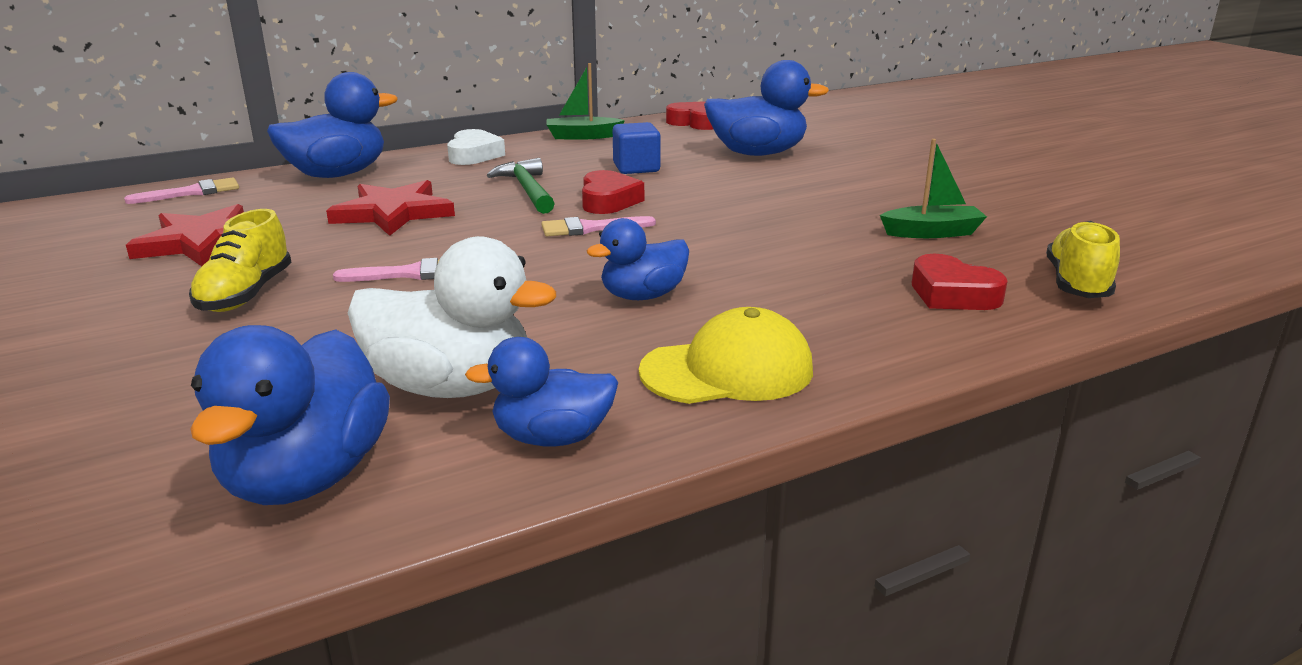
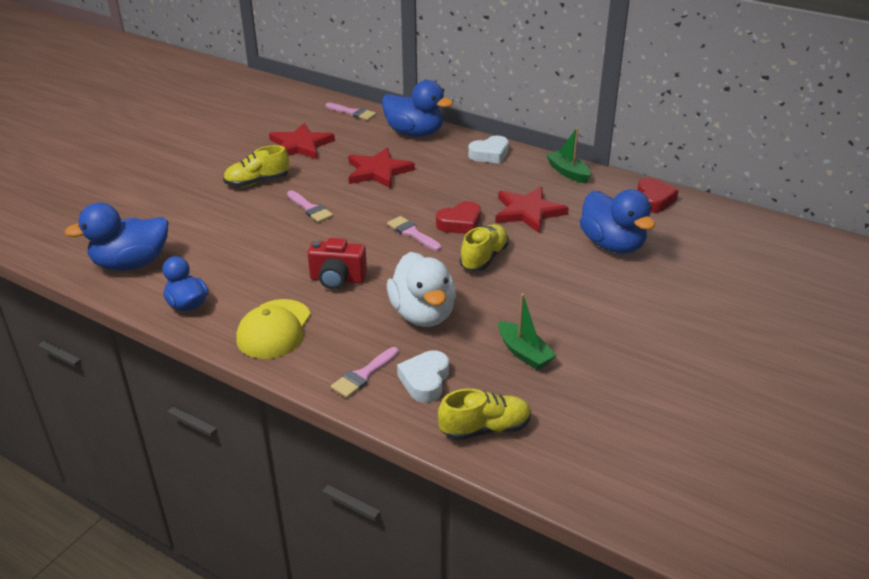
camera: 60 degrees right, 10 degrees up
white duck [348,236,556,398] -> white duck moved to [387,252,456,327]
green hammer [487,158,555,214] -> none
blue duck [587,218,689,300] -> red camera [307,238,367,289]
blue cube [613,122,661,174] -> red star [495,187,569,234]
yellow cap [639,307,813,404] -> yellow cap turned 60 degrees clockwise [236,299,311,359]
red heart [912,254,1008,310] -> white heart [397,350,449,403]
none -> pink brush [331,347,399,398]
none -> yellow shoe [460,224,509,271]

